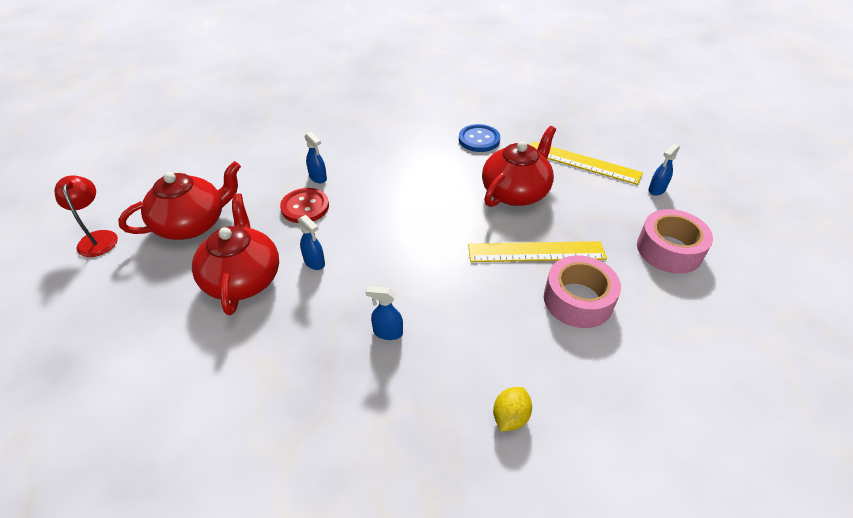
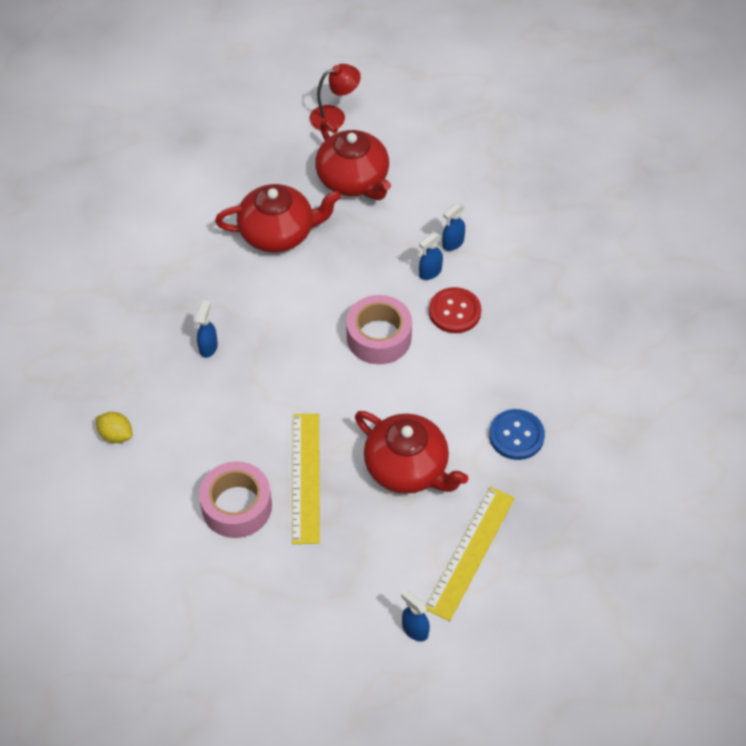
camera: 90 degrees right, 10 degrees up
red button [280,188,329,223] -> red button moved to [429,287,481,333]
blue spray bottle [298,215,325,270] -> blue spray bottle moved to [442,203,465,251]
pink tape [637,209,713,274] -> pink tape moved to [346,295,412,364]

